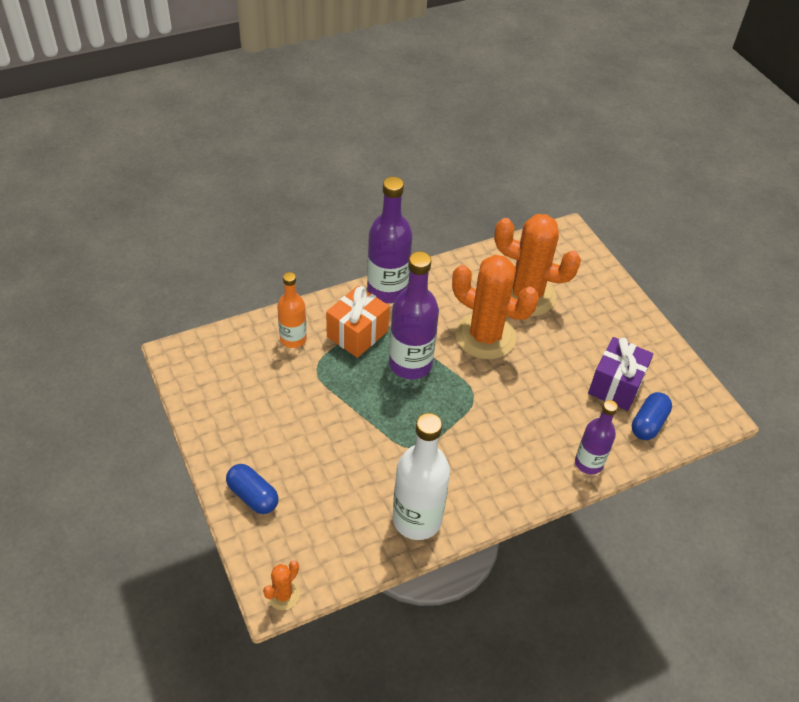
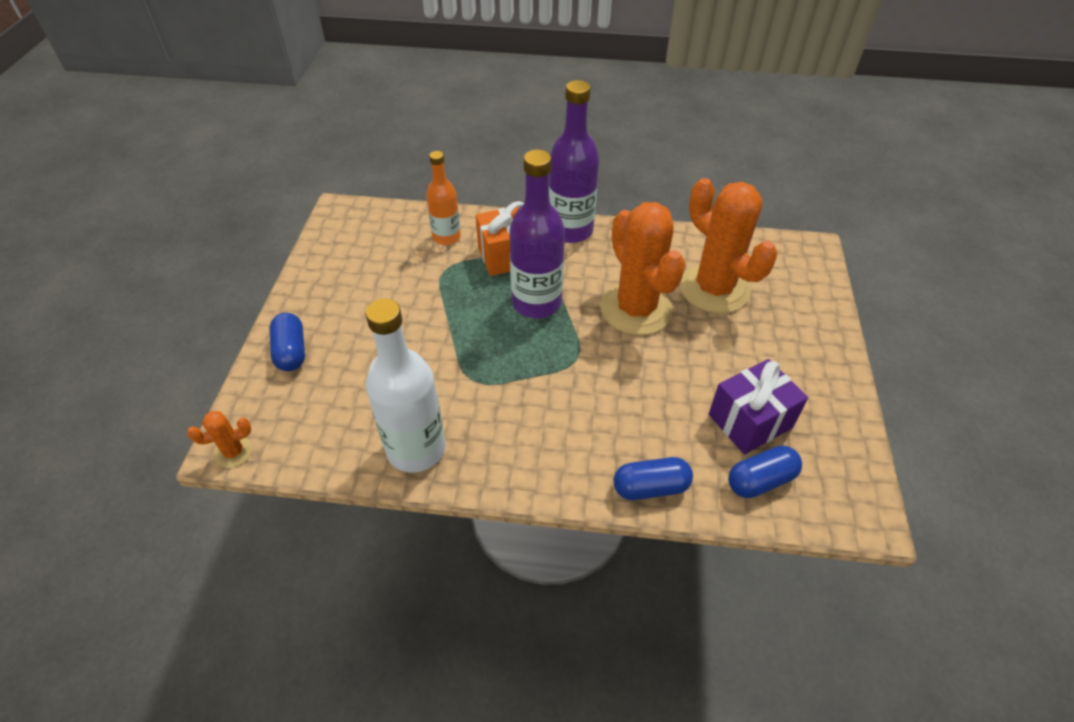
camera: 35 degrees right, 0 degrees up
purple bottle [575,400,618,474] -> blue capsule [613,457,693,500]

